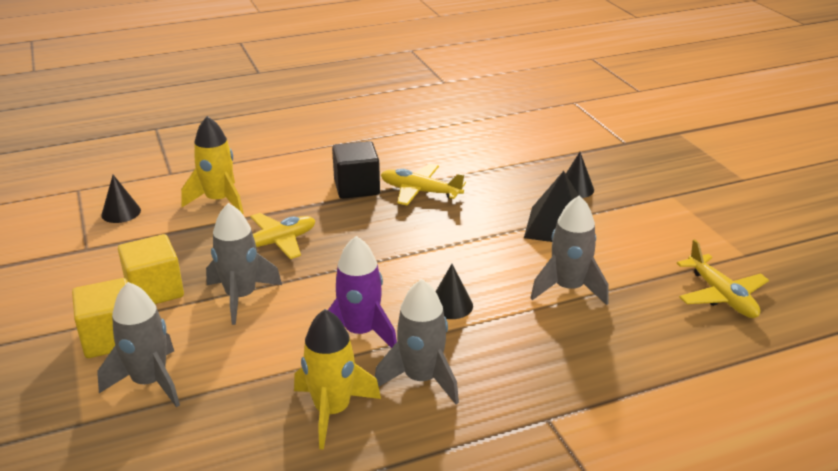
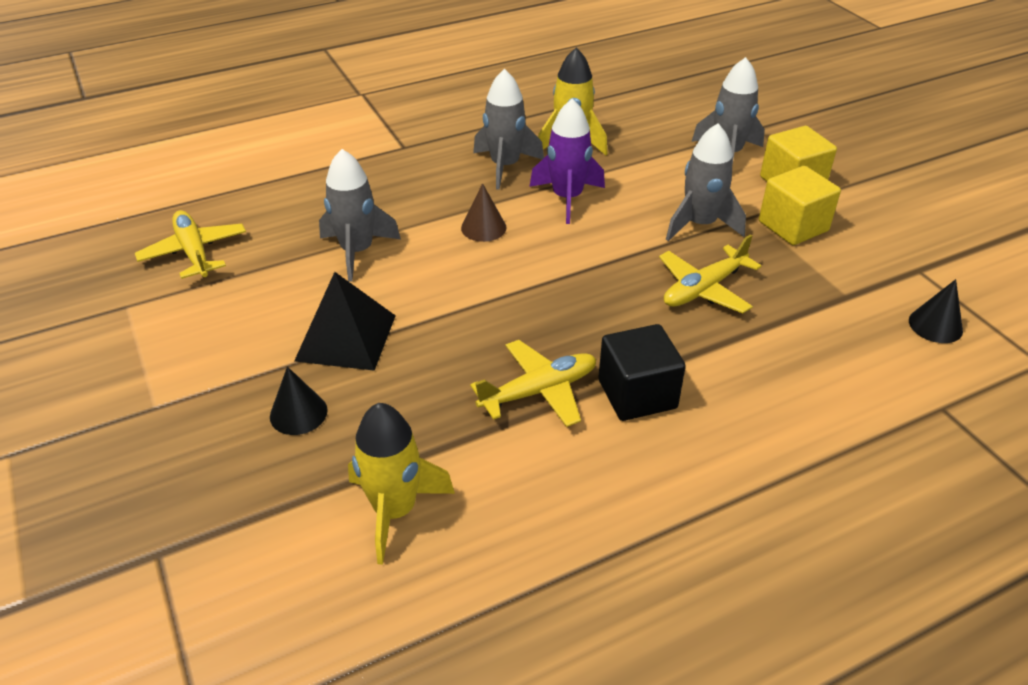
camera: 175 degrees right, 10 degrees up
yellow rocket [181,116,244,214] -> yellow rocket moved to [348,403,455,565]
yellow plane [381,164,466,206] -> yellow plane turned 45 degrees counterclockwise [470,340,596,427]
black cone [435,264,473,319] -> brown cone [461,183,507,242]

